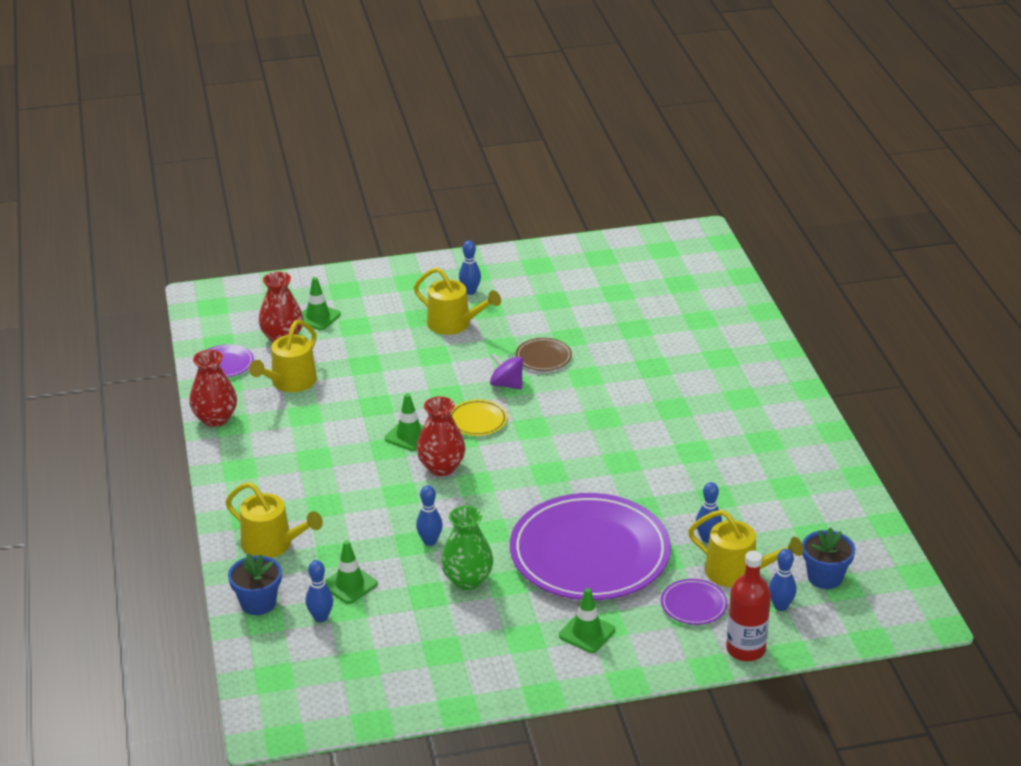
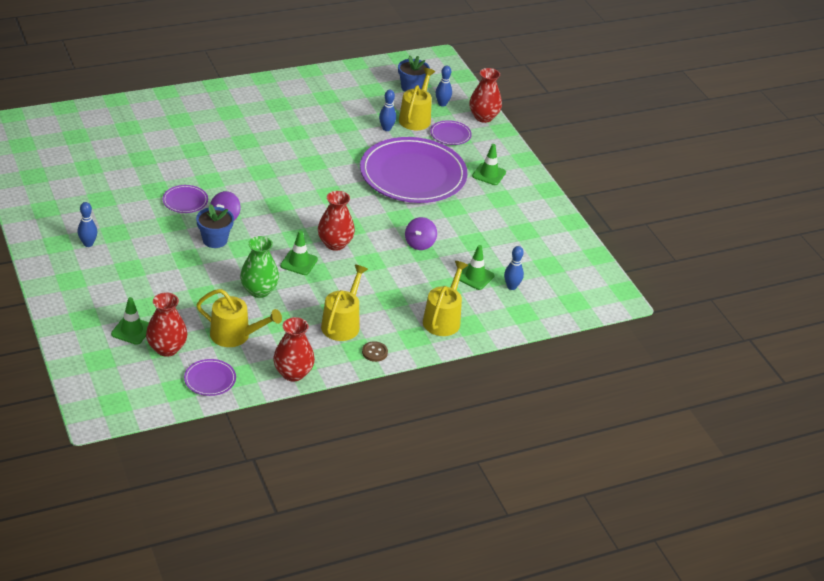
camera: 105 degrees left, 5 degrees up
blue flower pot [228,553,282,615] -> blue flower pot moved to [196,205,234,248]
yellow watering can [414,267,501,335] -> yellow watering can moved to [321,264,368,341]
blue bowling pin [416,485,443,546] -> purple spinning top [405,217,437,250]
green vase [441,506,493,590] -> green vase moved to [240,236,279,298]
yellow plate [451,399,507,436] -> none
brown plate [516,338,572,371] -> purple plate [163,185,208,213]
red bottle [726,551,771,661] -> red vase [469,68,502,123]
none -> brown button [362,341,388,362]

